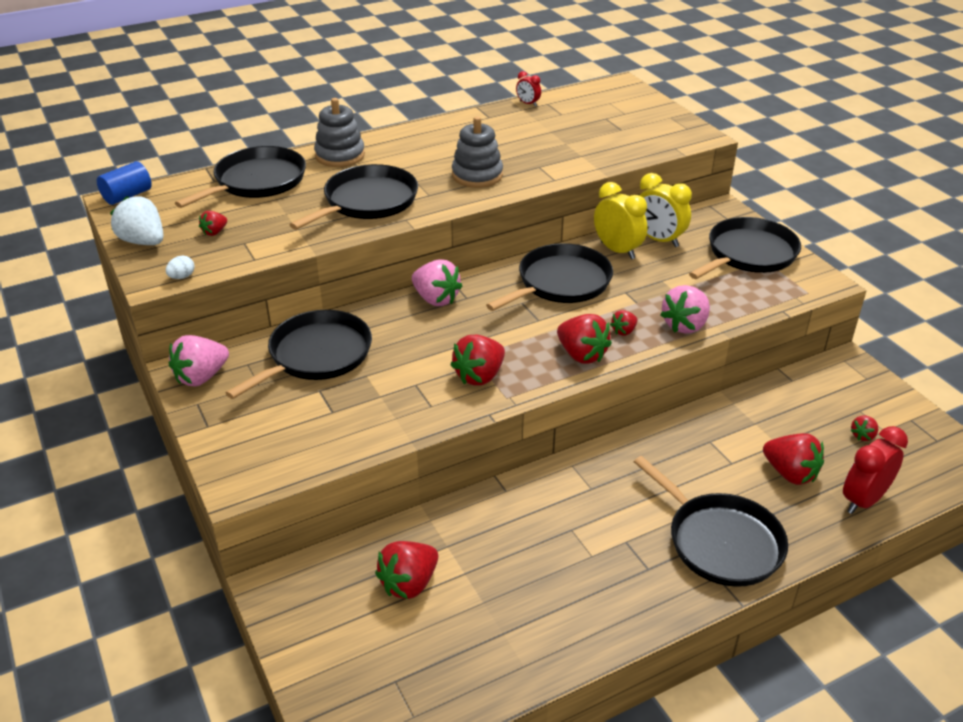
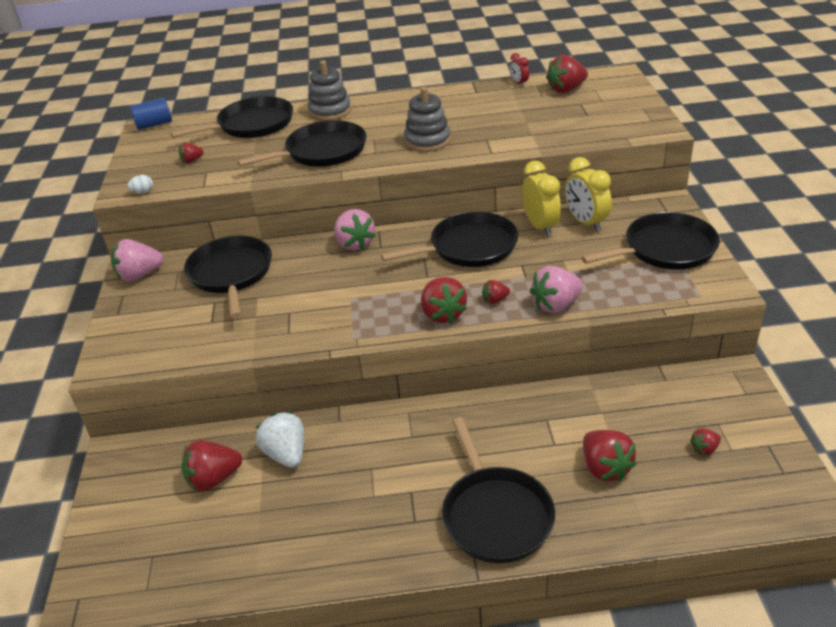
camera: 25 degrees right, 0 degrees up
white strawberry [110,196,163,245] -> white strawberry moved to [256,412,304,468]
black pan [226,310,372,399] -> black pan turned 75 degrees counterclockwise [184,235,272,318]
red strawberry [450,335,505,386] -> red strawberry moved to [546,55,588,93]
red clock [843,426,908,514] -> none

